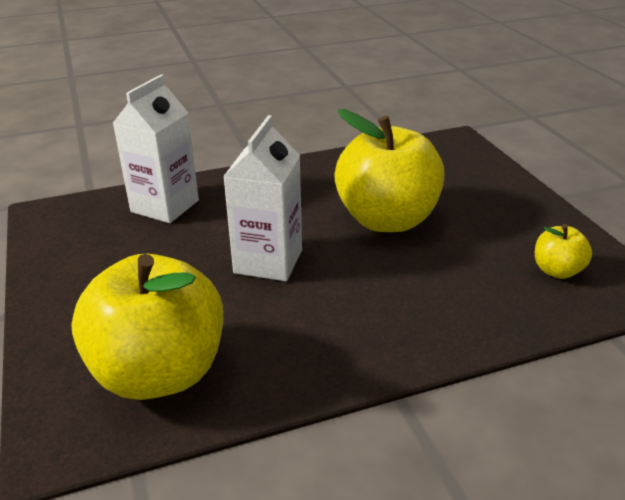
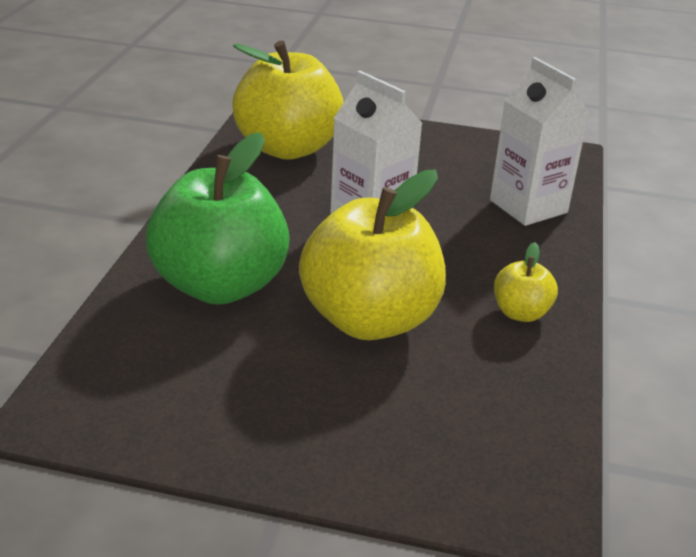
camera: 120 degrees right, 0 degrees up
yellow apple [535,224,592,279] -> yellow apple moved to [494,242,558,322]
none -> green apple [146,132,290,305]

